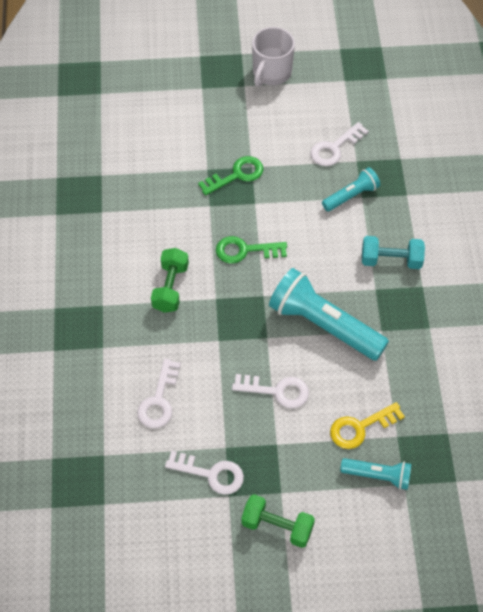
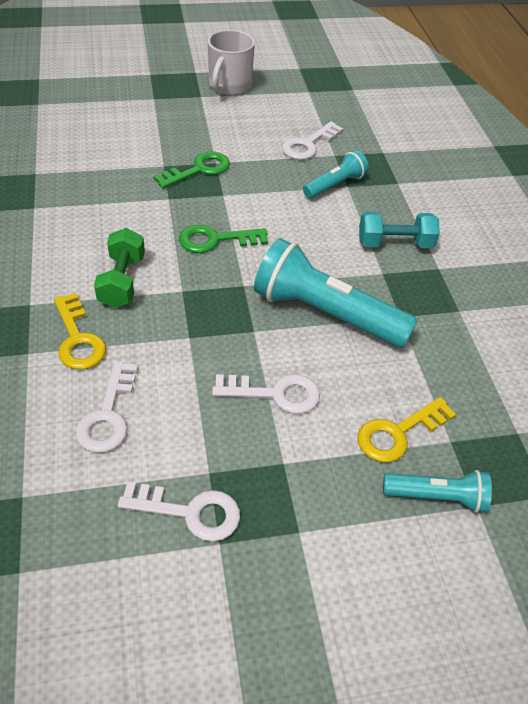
camera: 10 degrees left, 10 degrees down
green dumbbell [241,494,315,548] -> none
none -> yellow key [54,293,106,370]

